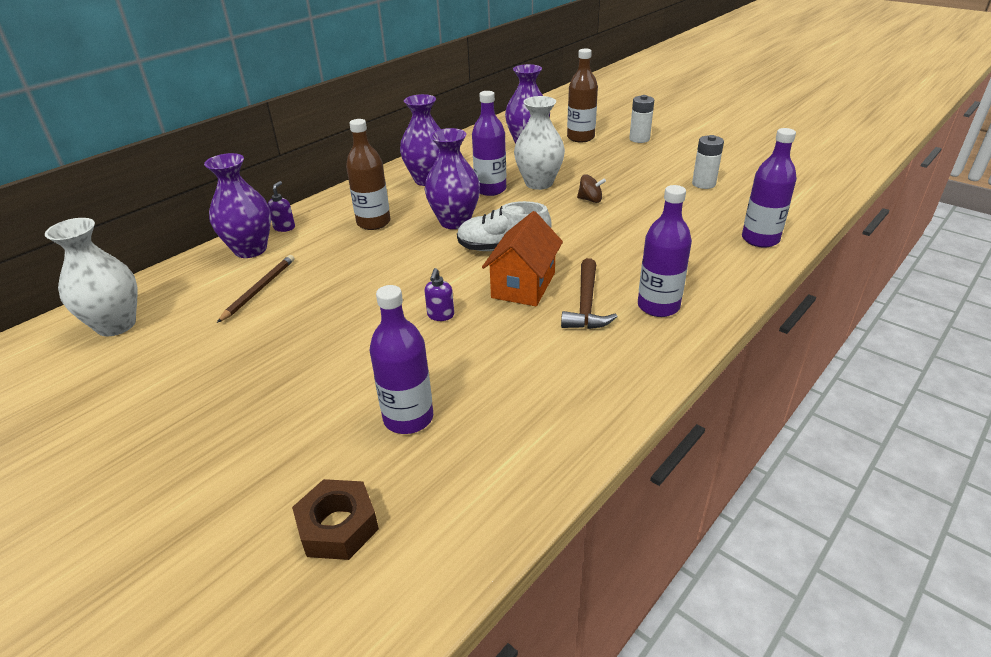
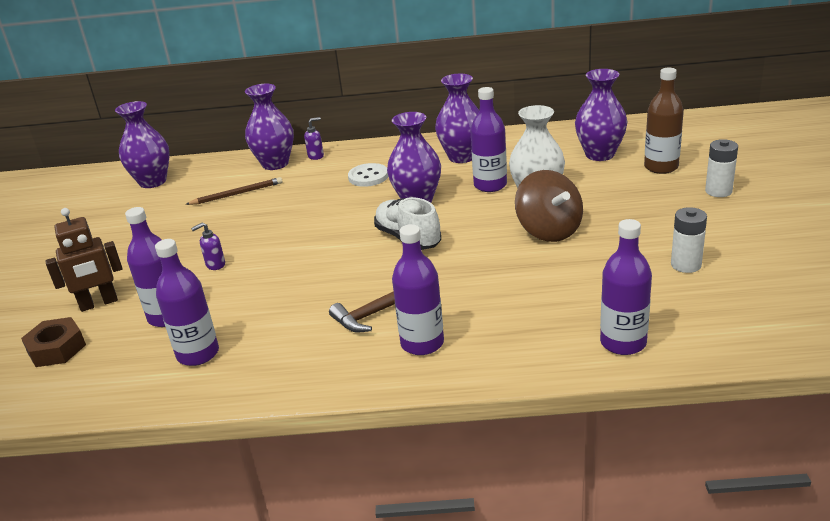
camera: 50 degrees right, 5 degrees down
white vase [45,218,137,336] -> purple vase [115,101,170,188]
brown bottle [346,119,390,230] -> white button [348,163,388,187]
purple soap dispenser [424,268,454,321] -> purple soap dispenser moved to [191,222,225,270]
orange house [482,211,563,306] -> none
brown spinning top [577,174,606,203] -> brown spinning top [515,170,583,242], size x2.05
none -> brown robot [45,208,122,312]
none -> purple bottle [155,239,219,366]

